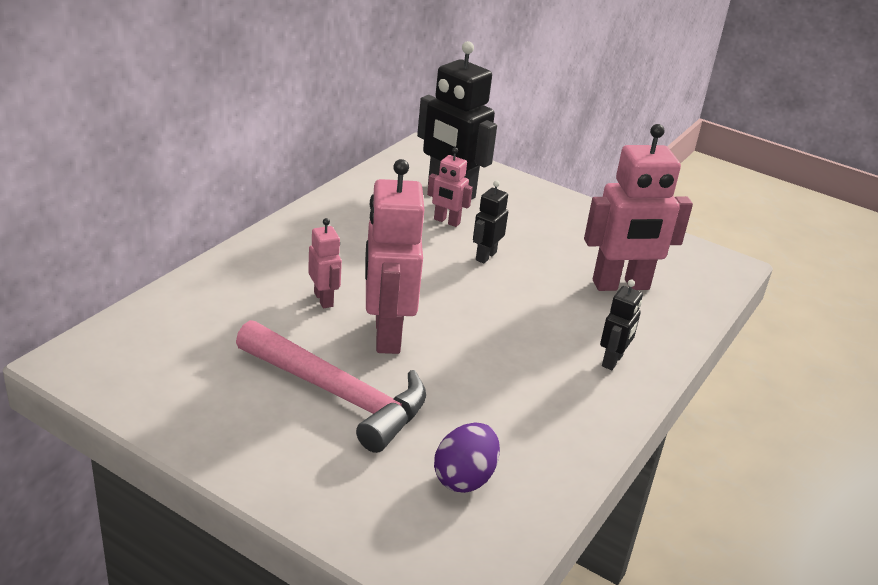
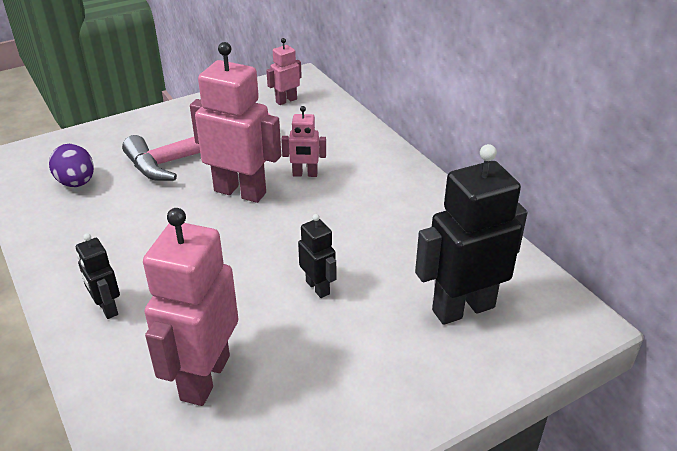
camera: 120 degrees right, 5 degrees up
pink robot [427,147,473,227] -> pink robot moved to [266,38,302,105]

